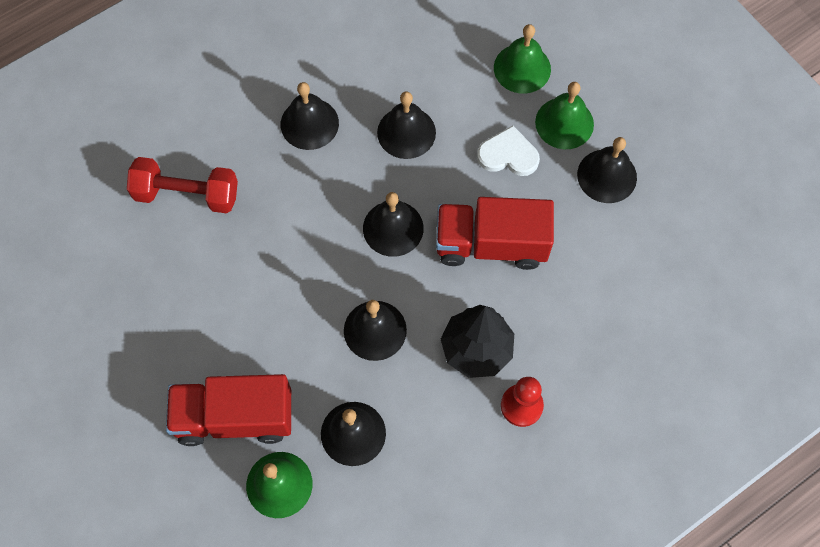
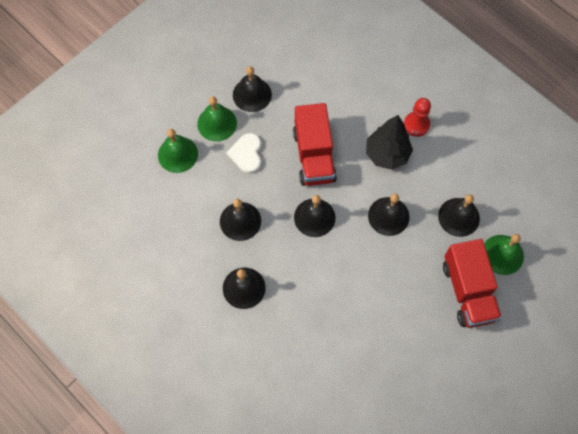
camera: 100 degrees left, 0 degrees up
red dumbbell [127,157,238,213] -> none

